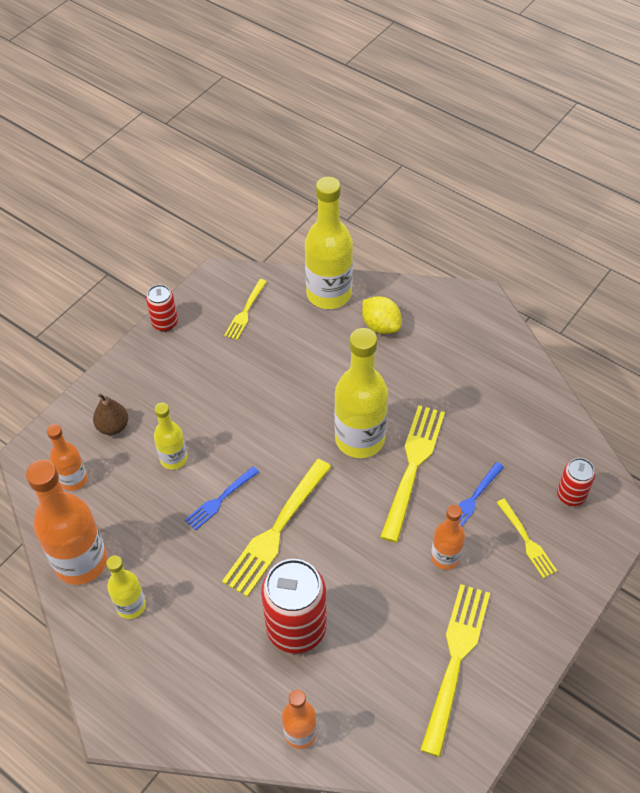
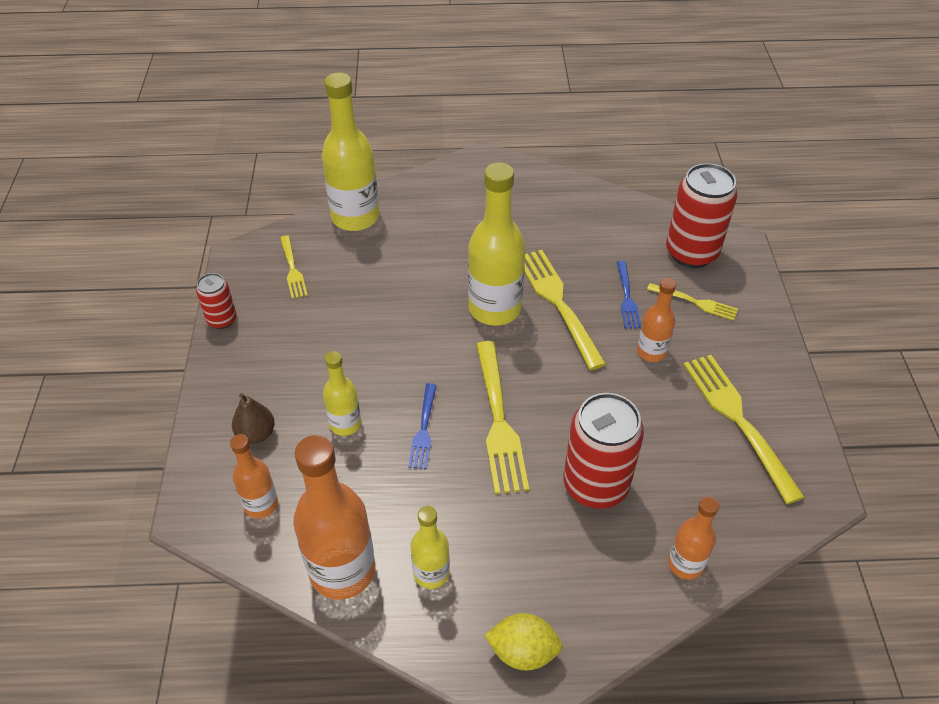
camera: 40 degrees left, 5 degrees down
yellow lemon [362,296,401,334] -> yellow lemon moved to [484,613,563,670]
red can [557,458,595,506] -> red can [666,163,737,268], size x1.88

